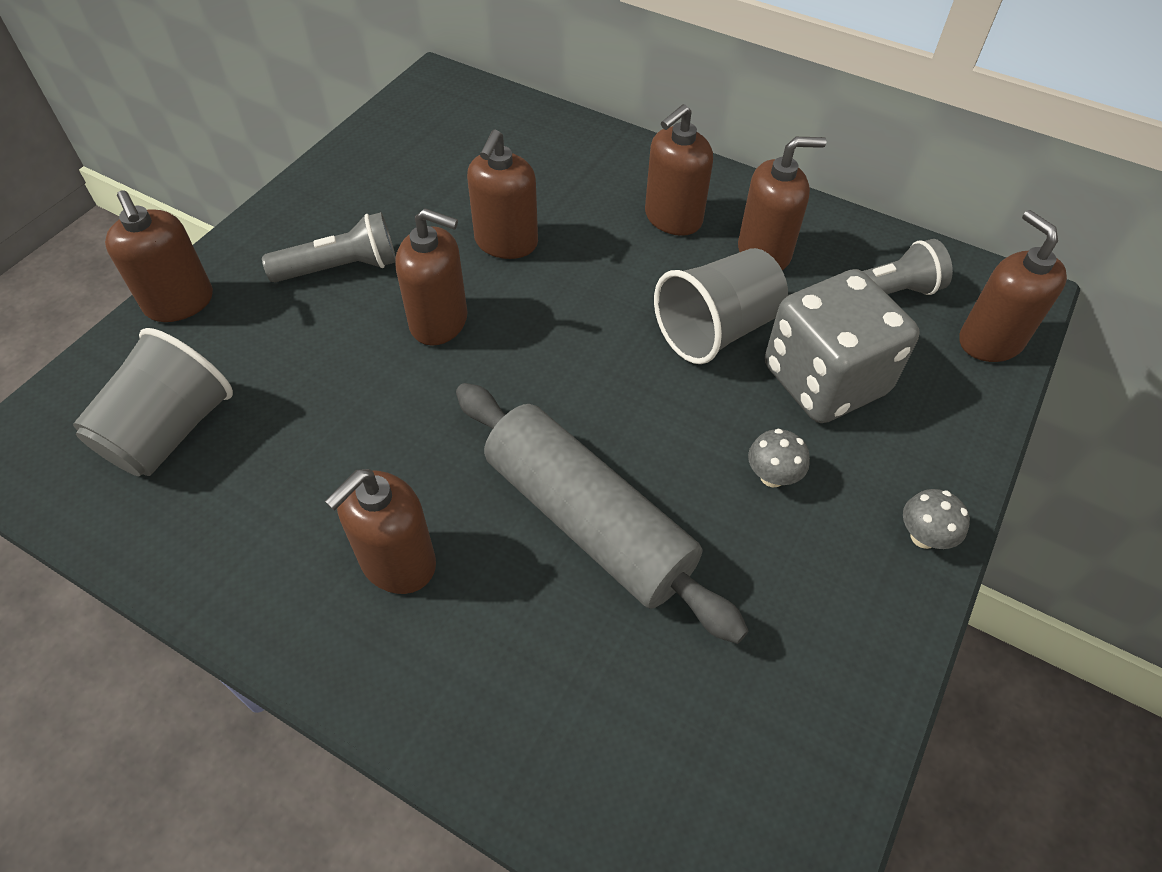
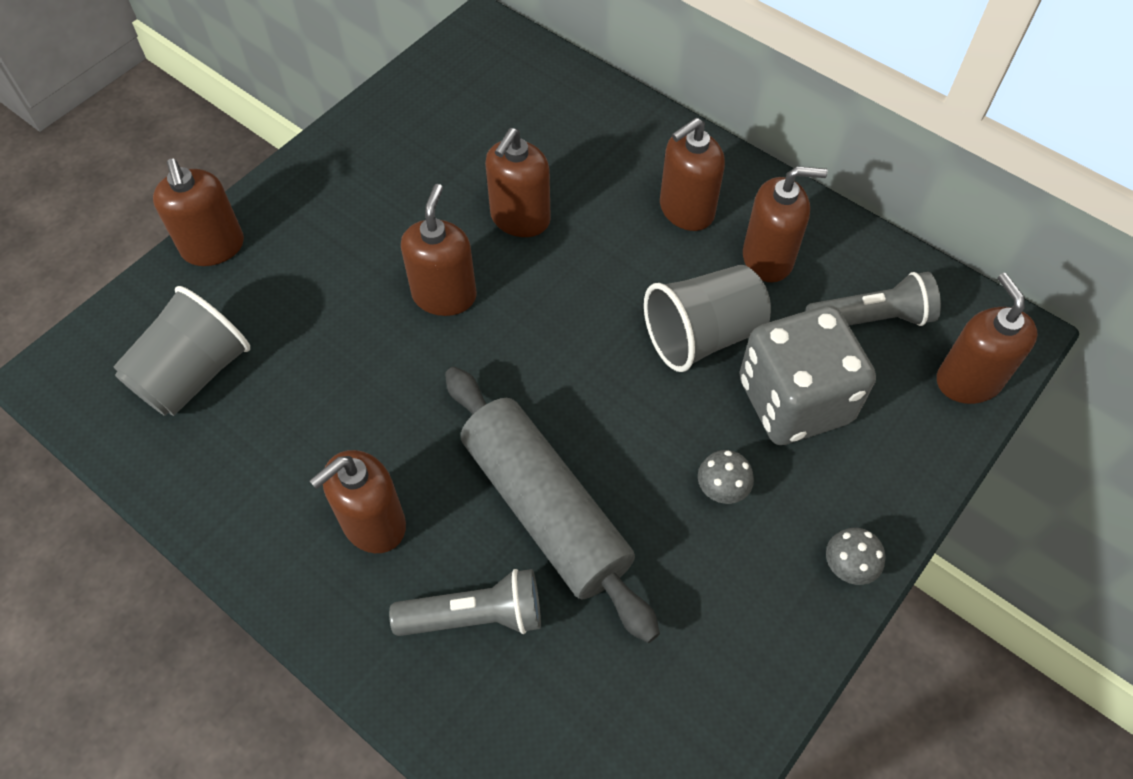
camera: 10 degrees right, 5 degrees up
grey flashlight [262,212,396,282] -> grey flashlight moved to [389,569,541,636]
brown soap dispenser [395,208,468,346] -> brown soap dispenser turned 105 degrees counterclockwise [401,184,477,316]

